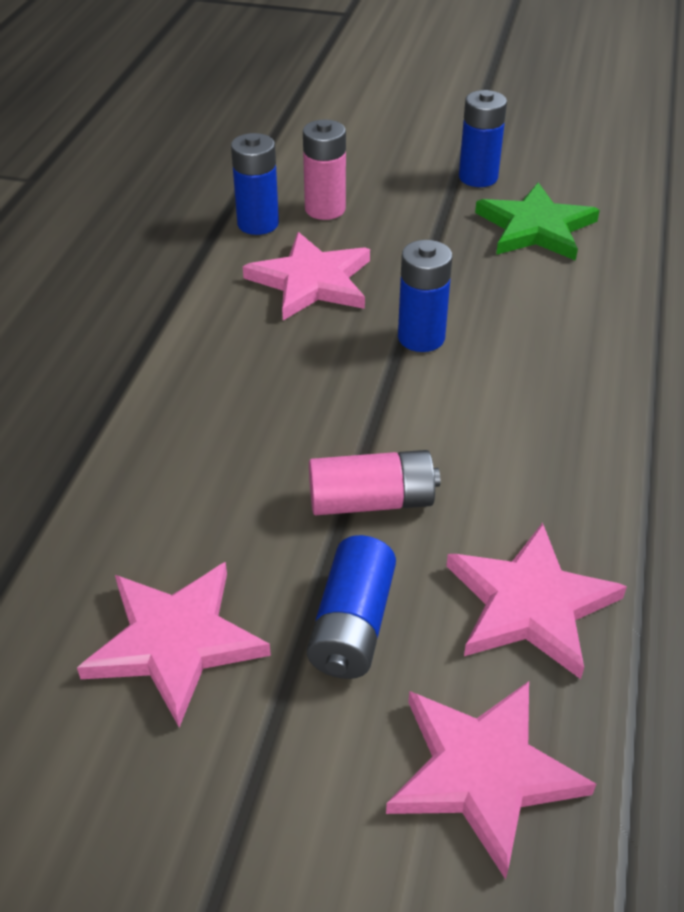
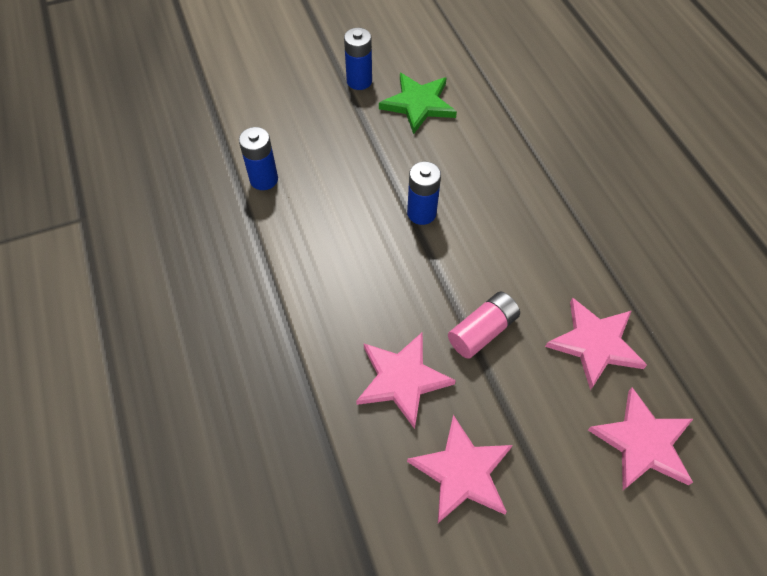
camera: 35 degrees left, 15 degrees up
pink star [243,232,370,320] -> pink star moved to [356,332,456,429]
pink battery [303,120,346,220] -> none
blue battery [307,535,396,679] -> none

